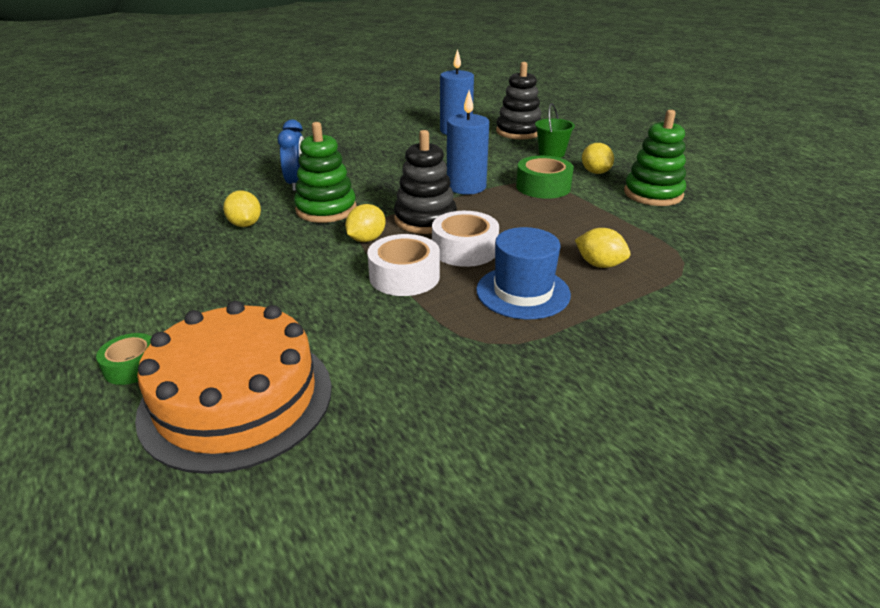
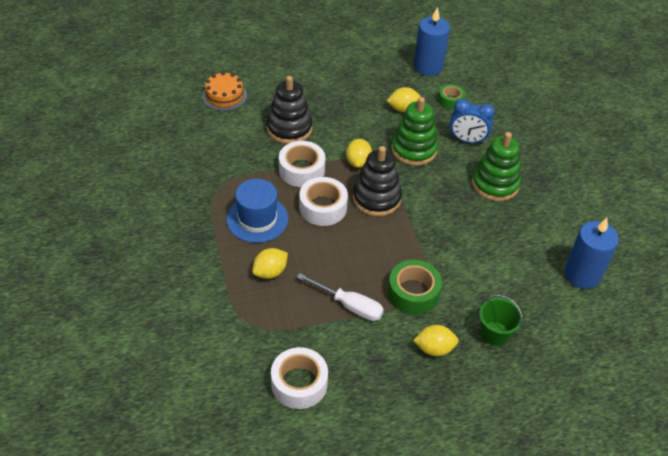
camera: 105 degrees right, 15 degrees up
green tape [96,333,151,385] -> green tape moved to [438,84,465,109]
orange cake [135,301,332,474] -> orange cake [202,72,247,111], size x0.52
yellow lemon [345,204,386,242] -> yellow lemon turned 45 degrees clockwise [346,139,372,168]
blue candle [447,91,489,195] -> blue candle moved to [414,7,450,76]
black stacking toy [496,62,541,140] -> black stacking toy moved to [267,76,312,144]
green stacking toy [624,110,686,206] -> green stacking toy moved to [472,132,521,201]
none -> white tape [271,347,328,409]
none -> white screwdriver [297,273,384,321]

